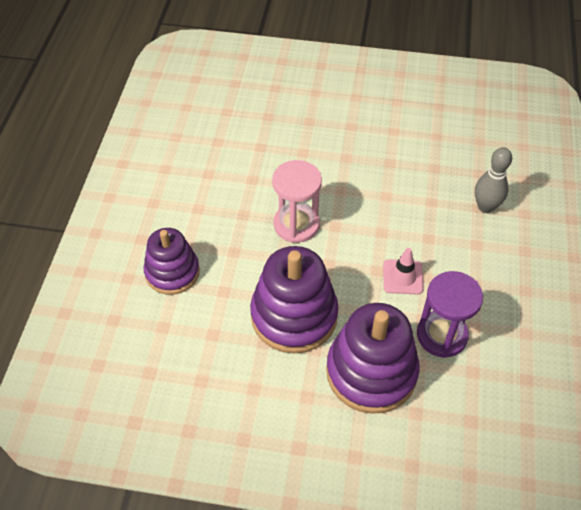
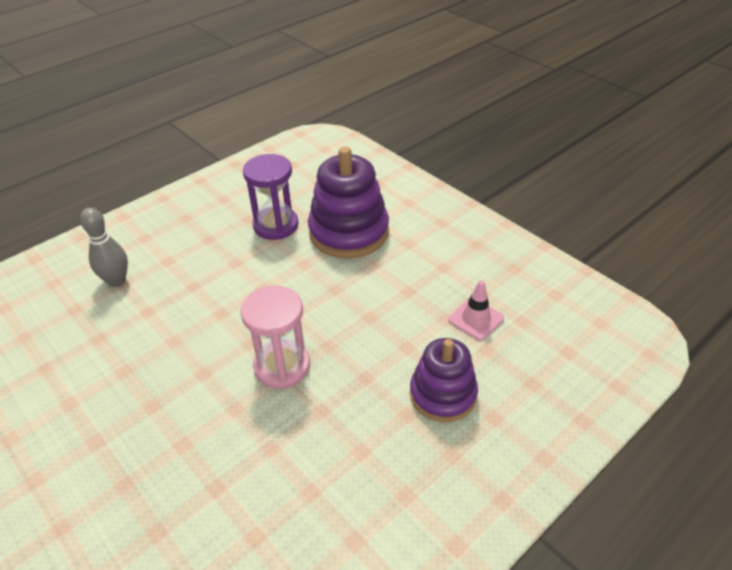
camera: 140 degrees left, 10 degrees down
purple stacking toy [250,246,339,354] -> none
pink traffic cone [383,248,423,294] -> pink traffic cone moved to [448,280,504,341]

